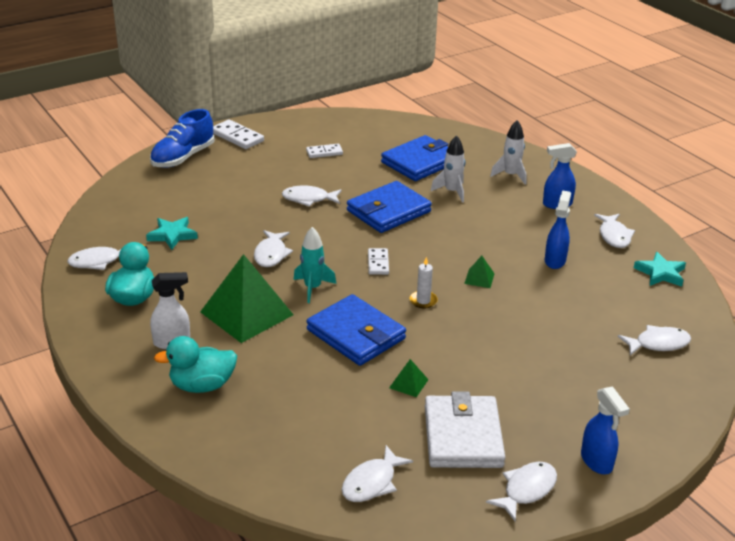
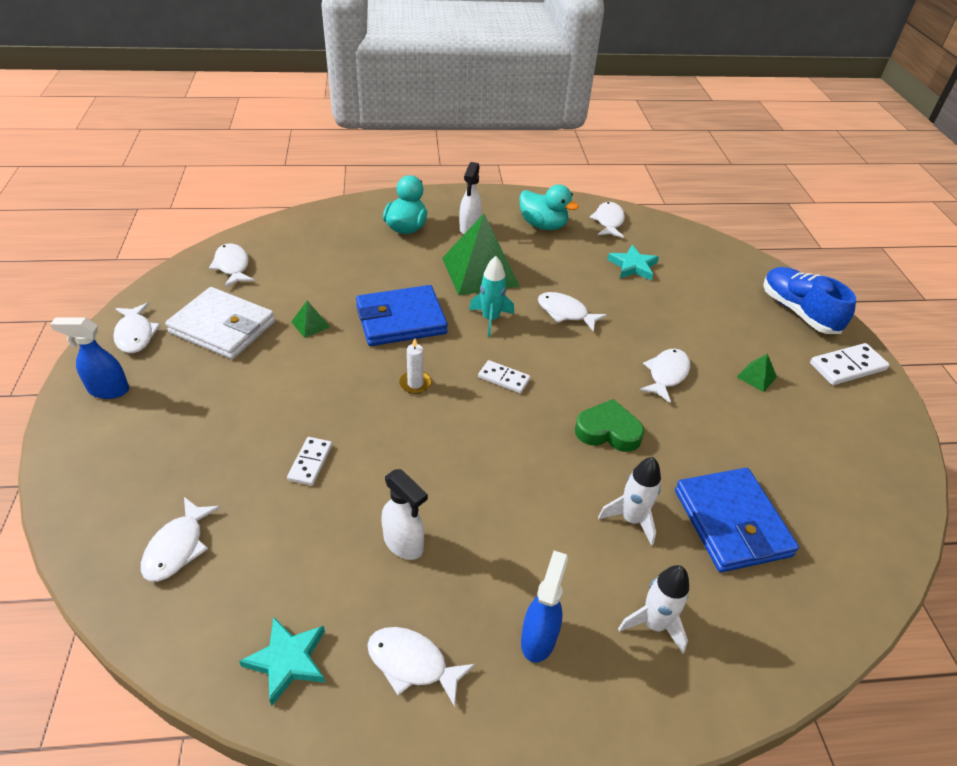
camera: 115 degrees right, 10 degrees up
white domino [306,144,343,158] -> white domino moved to [287,437,332,486]
blue wallet [347,181,432,233] -> green heart [575,399,645,452]
green pyramid [464,256,495,288] -> green pyramid moved to [737,354,777,392]
blue spray bottle [545,190,571,269] -> white spray bottle [381,469,428,560]

